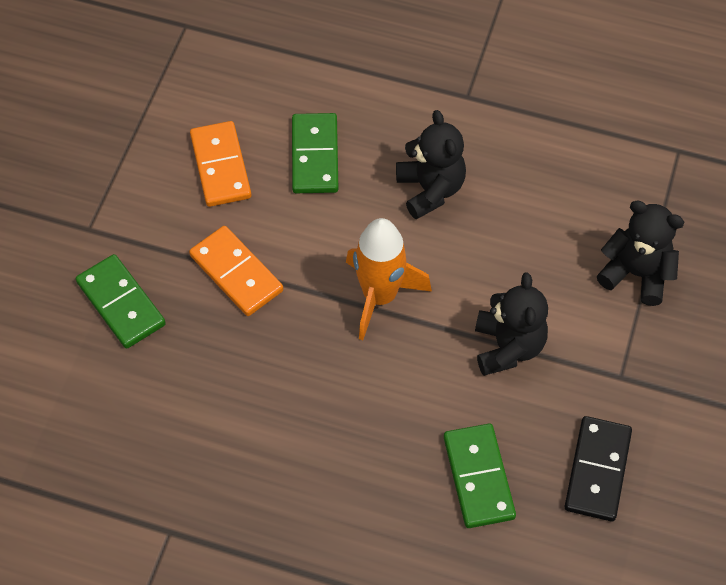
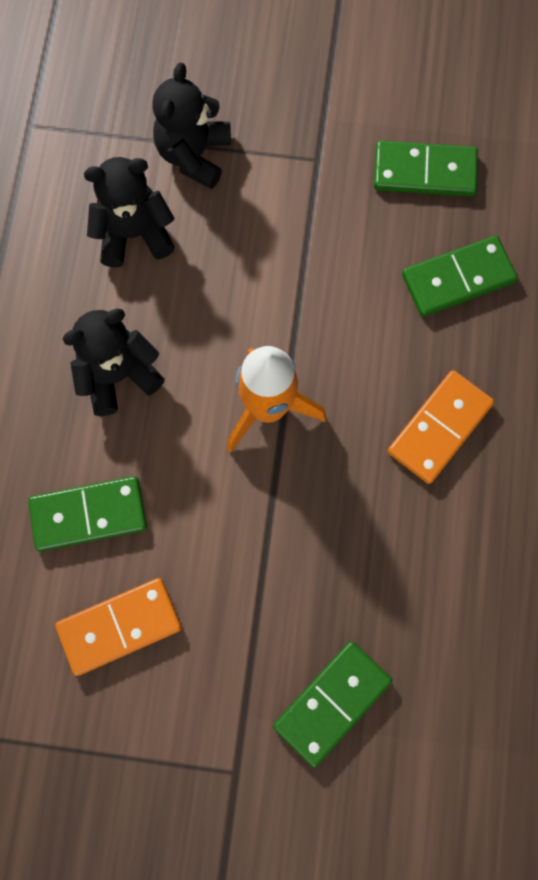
camera: 100 degrees left, 15 degrees up
orange domino [189,226,283,316] -> orange domino moved to [388,370,494,484]
black teddy bear [475,273,548,376] -> black teddy bear moved to [84,157,175,267]
black domino [564,416,632,521] -> green domino [374,141,478,197]

